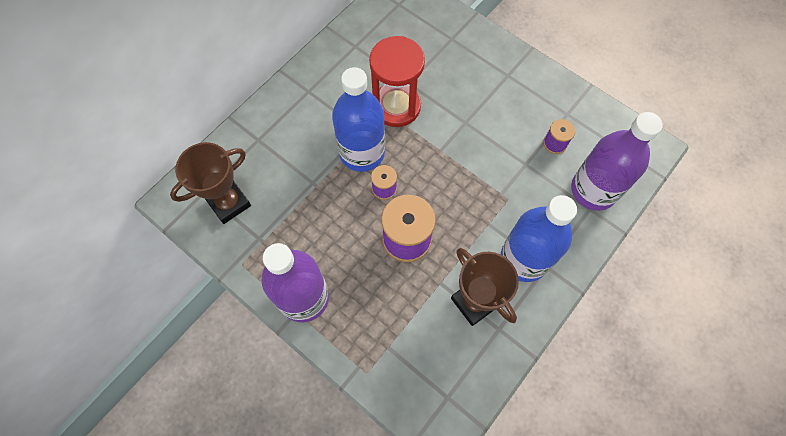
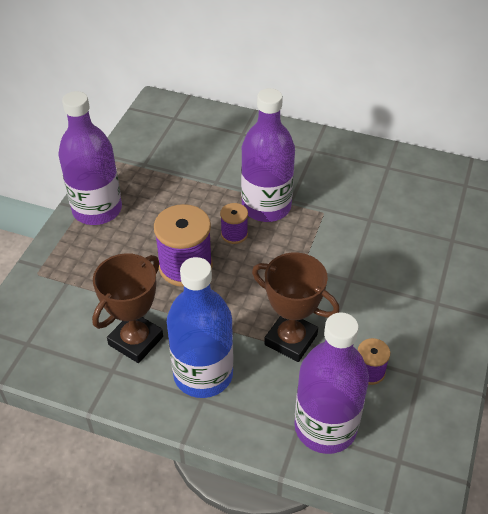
camera: 70 degrees right, 20 degrees down
brown trophy [170,142,251,224] -> brown trophy moved to [252,253,340,362]
blue bottle [332,67,385,172] -> purple bottle [241,88,295,222]
red hourglass [369,36,425,127] -> none

